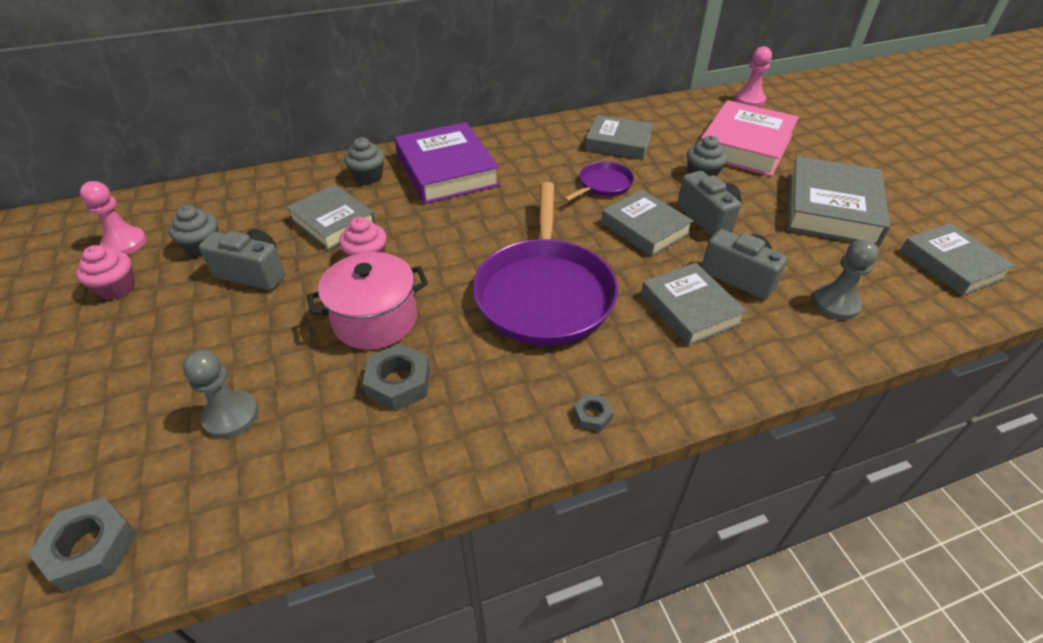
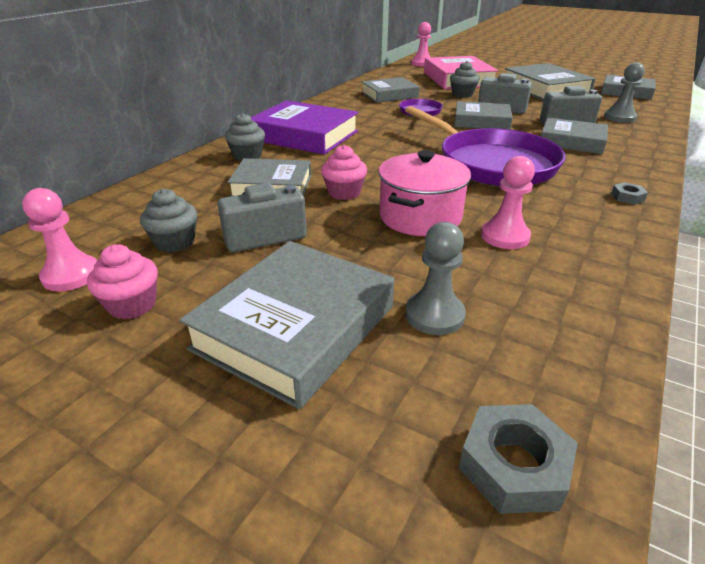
camera: 40 degrees left, 10 degrees down
grey nut [363,343,430,411] -> pink pawn [481,156,535,249]
none -> grey book [179,241,394,409]

